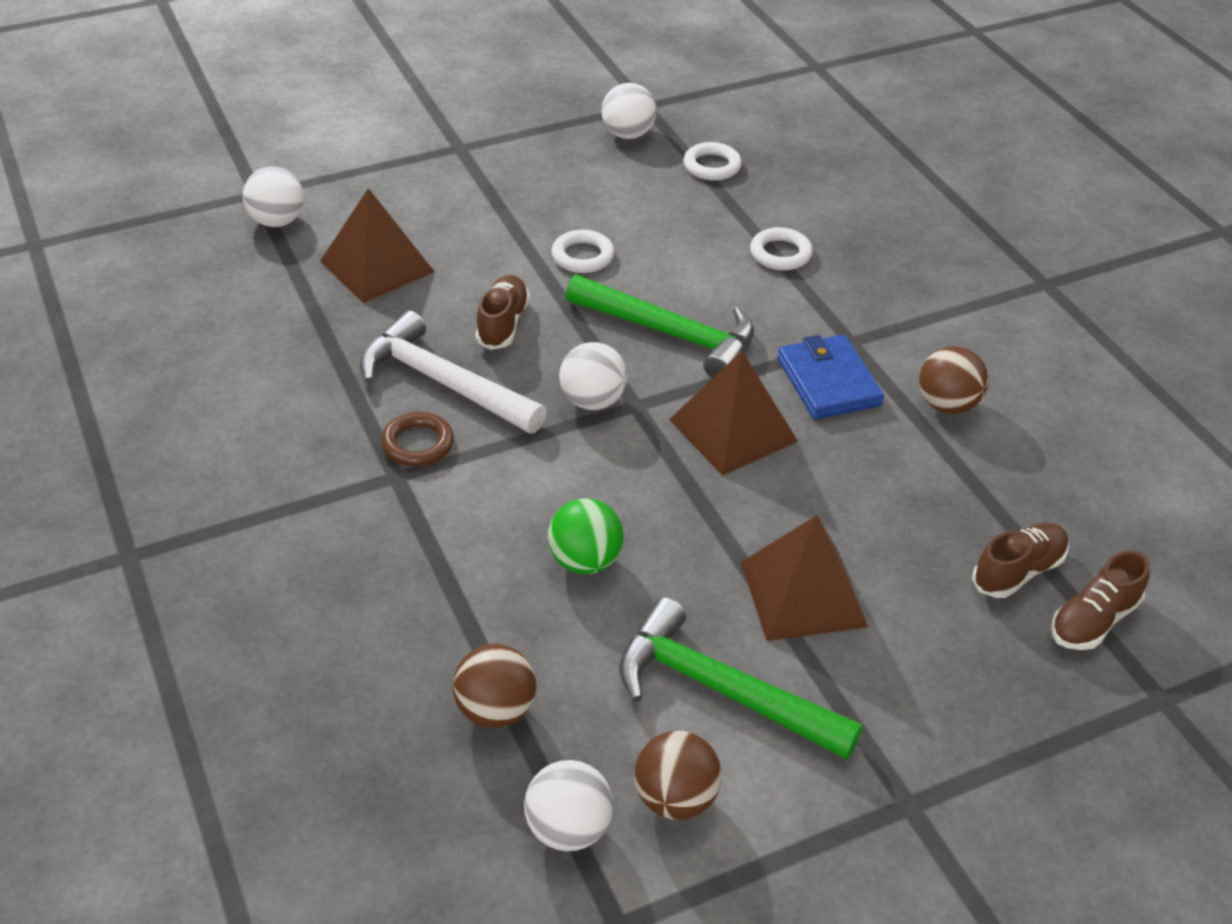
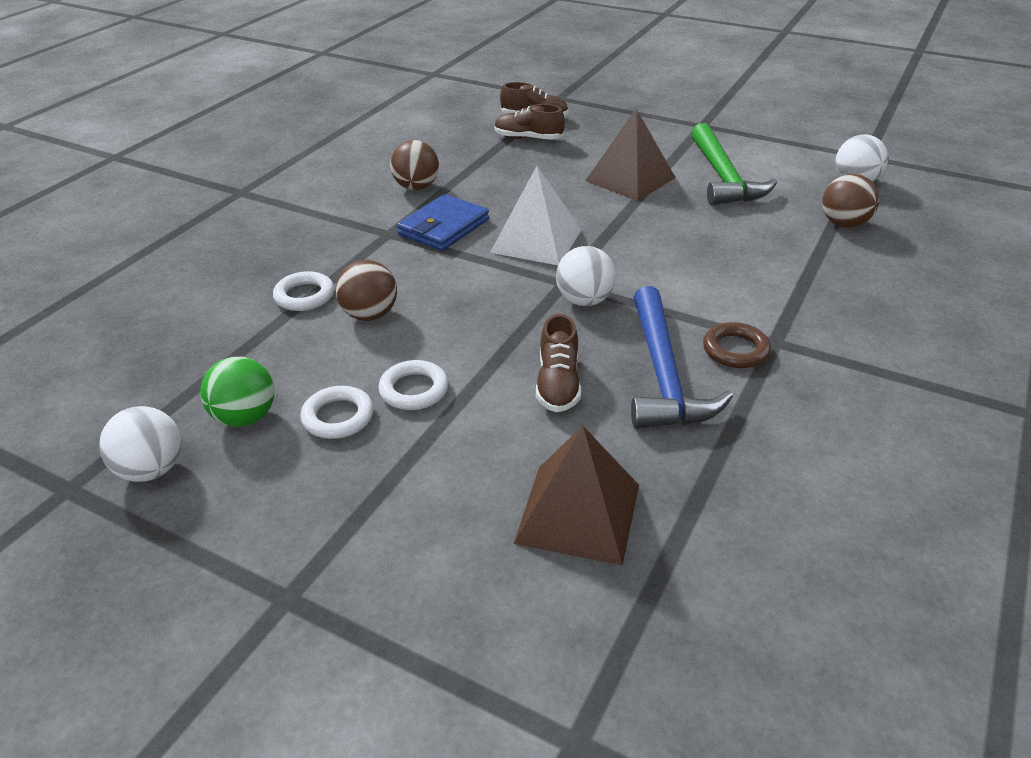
camera: 125 degrees left, 5 degrees down
white ball [243,167,304,227] -> none
white hammer [360,311,547,434] -> blue hammer [631,286,733,429]
brown shoe [476,275,530,350] -> brown shoe turned 60 degrees counterclockwise [536,314,581,412]
green ball [548,498,623,574] -> green ball moved to [200,357,274,427]
green hammer [565,275,754,378] -> none
brown ball [635,730,722,820] -> brown ball moved to [335,260,397,321]
brown pyramid [669,351,798,476] -> white pyramid [490,166,582,265]
white ring [684,142,742,181] -> white ring moved to [301,386,374,439]

